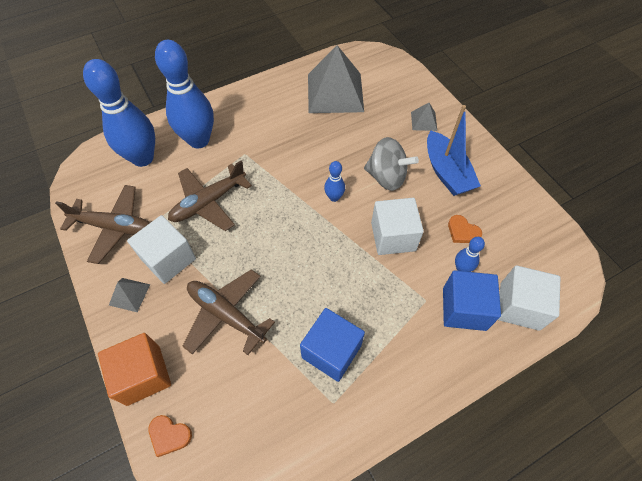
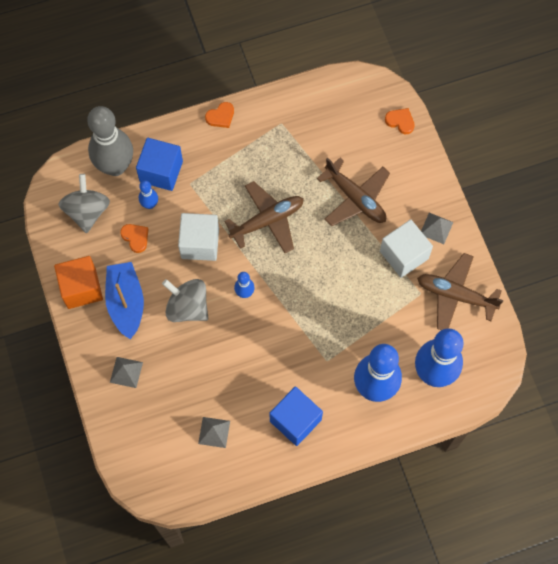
camera: 170 degrees left, 10 degrees up
orange cube [98,333,171,406] -> orange cube moved to [54,256,103,309]
brown plane [168,160,252,231] -> brown plane moved to [224,181,304,253]
blue cube [300,308,365,382] -> blue cube moved to [270,387,323,446]
grey pyramid [308,45,364,113] -> grey pyramid [198,417,230,448], size x0.44
white cube [498,266,560,331] -> grey bowling pin [87,106,133,176]
none -> grey spinning top [58,174,110,233]
none -> orange heart [205,102,234,128]

